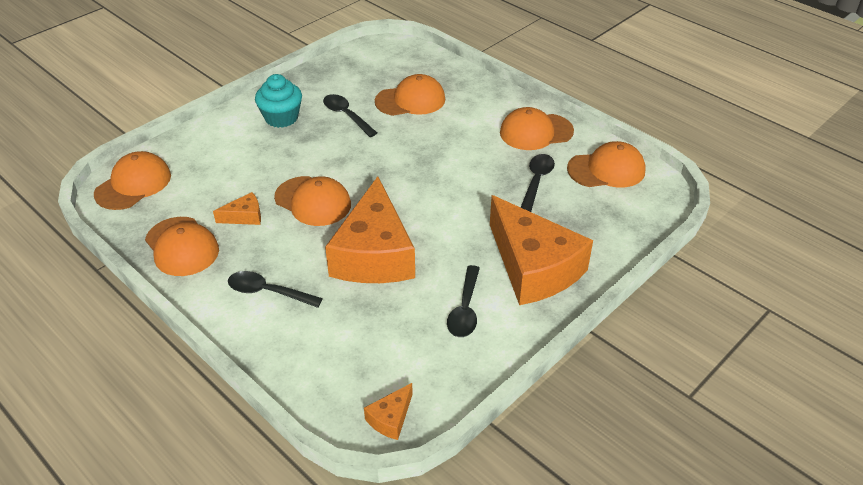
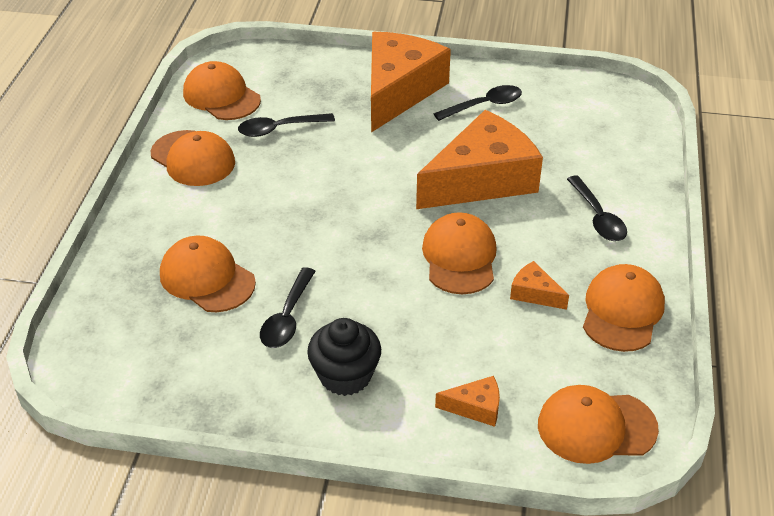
camera: 125 degrees left, 0 degrees up
turquoise cupcake [255,74,302,128] -> black cupcake [307,318,381,396]
orange cheese [364,383,413,440] -> orange cheese moved to [435,376,500,427]

